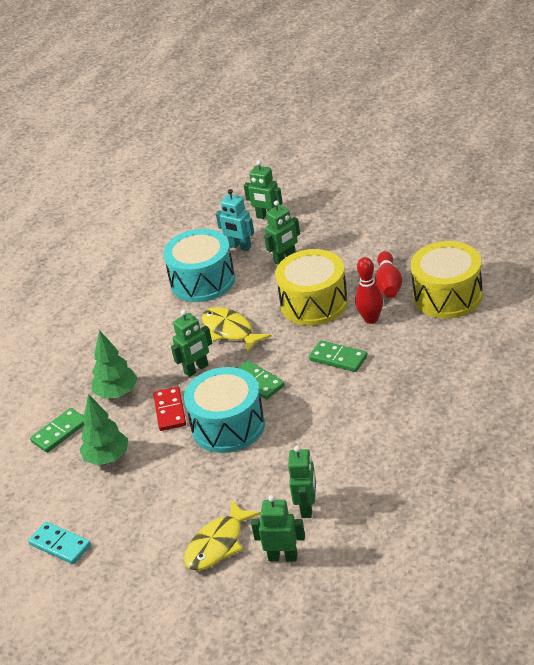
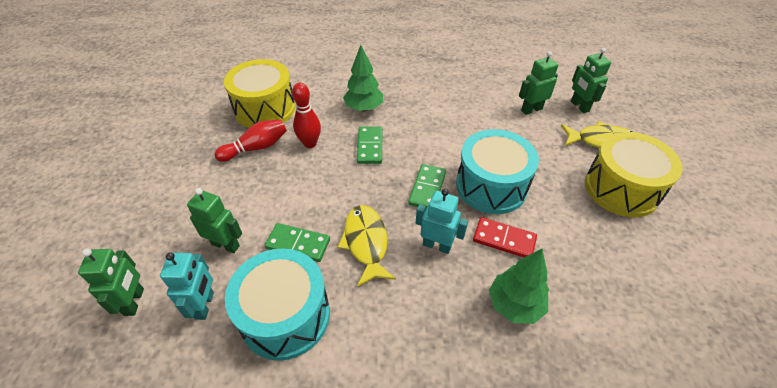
camera: 125 degrees left, 10 degrees up
turquoise domino [28,522,91,564] -> none
green domino [30,408,84,453] -> green domino moved to [265,223,330,262]
green tree [79,394,128,465] -> green tree moved to [343,45,383,111]
red domino [153,386,186,431] -> red domino turned 60 degrees clockwise [473,217,537,258]
green robot [171,310,212,377] -> turquoise robot [416,189,468,254]
yellow fish [202,307,271,353] -> yellow fish turned 150 degrees clockwise [337,205,396,287]
yellow drum [275,249,348,326] -> yellow drum moved to [585,132,683,217]

